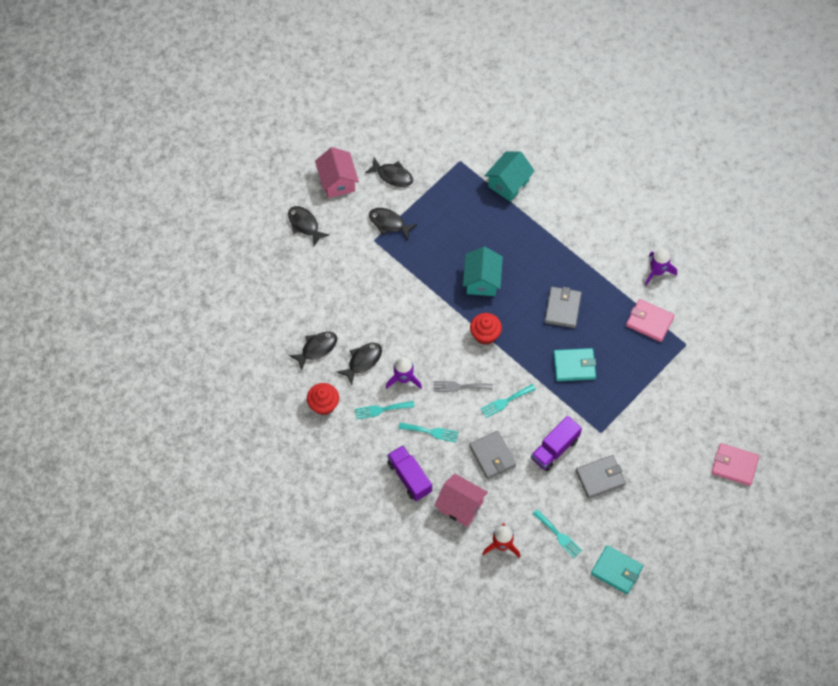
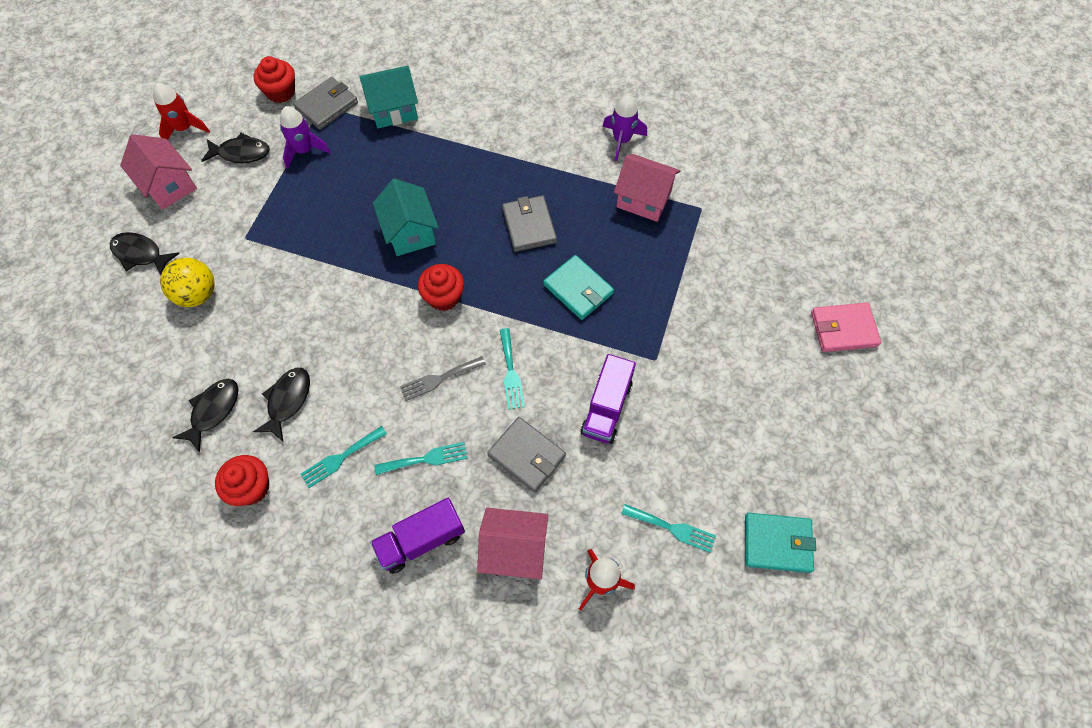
camera: 25 degrees left, 0 degrees up
black fish [369,208,417,241] -> none
purple rocket [386,357,422,389] -> purple rocket moved to [280,106,331,169]
purple truck [387,445,432,501] -> purple truck turned 60 degrees counterclockwise [370,498,465,574]
turquoise fork [481,384,536,418] -> turquoise fork turned 45 degrees counterclockwise [500,328,525,410]
turquoise house [484,151,535,202] -> turquoise house turned 60 degrees clockwise [360,65,418,128]
turquoise wallet [553,348,596,381] -> turquoise wallet turned 75 degrees clockwise [543,255,614,320]
grey wallet [576,455,626,499] -> grey wallet moved to [293,77,358,130]
pink wallet [626,299,675,342] -> pink house [614,154,680,222]
none -> red rocket [153,83,210,140]
none -> yellow ball [160,258,215,307]
none -> red cupcake [253,56,295,103]

